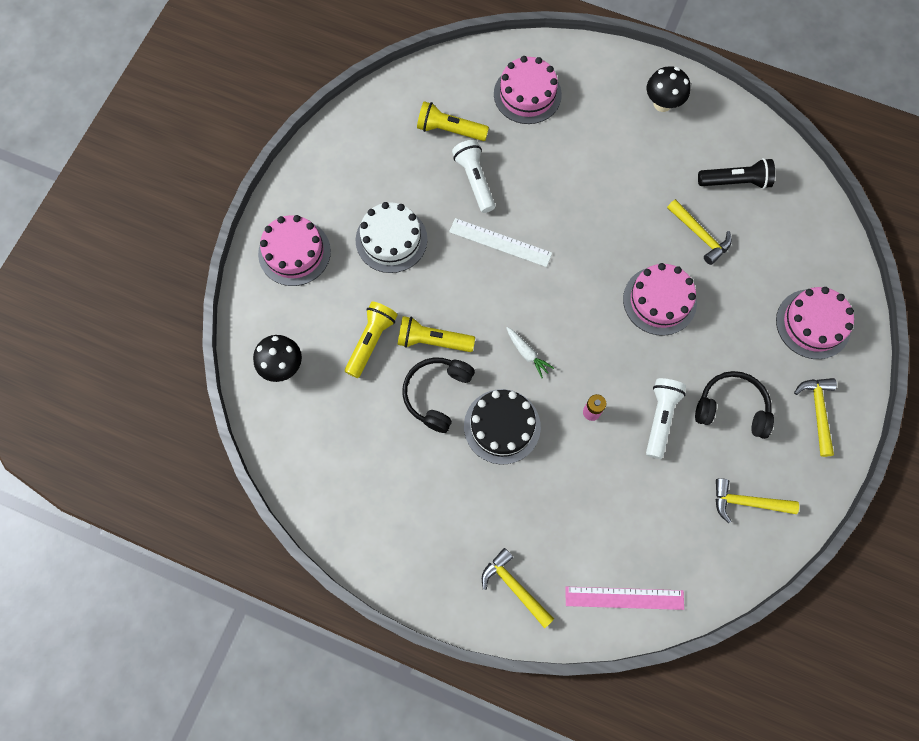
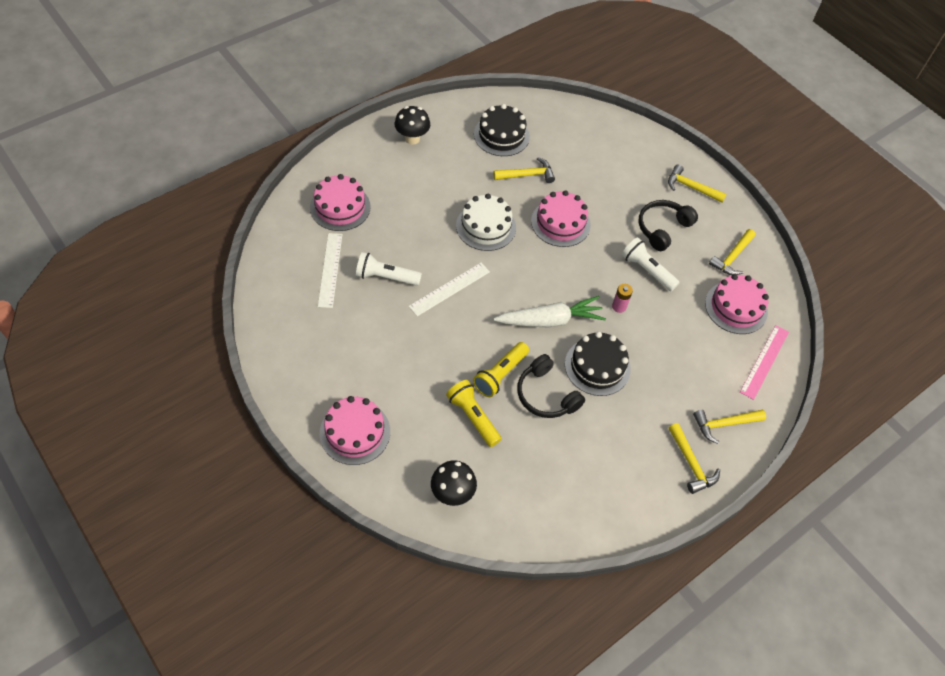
camera: 65 degrees left, 15 degrees down
white cake [356,202,427,273] -> white cake moved to [456,194,516,251]
yellow flashlight [417,101,489,141] -> white ruler [318,233,343,308]
white carrot [506,327,554,378] -> white carrot [494,296,606,327], size x2.05
black flashlight [698,158,775,189] -> black cake [474,104,530,156]
pink cake [776,287,854,359] -> pink cake moved to [705,274,769,334]
none -> yellow hammer [669,423,720,494]

